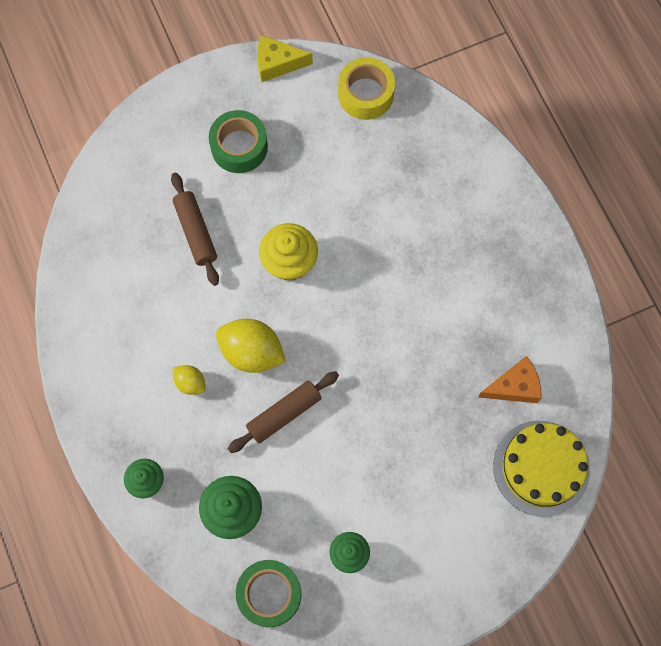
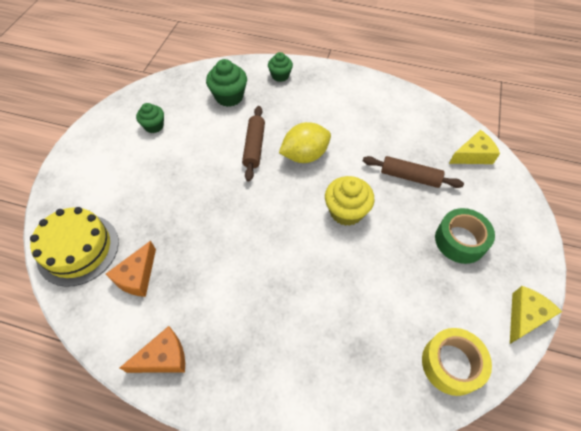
camera: 130 degrees right, 15 degrees down
yellow lemon [173,365,205,395] -> none
green tape [236,560,301,627] -> none
none -> orange cheese [120,326,185,373]
none -> yellow cheese [449,130,500,164]

